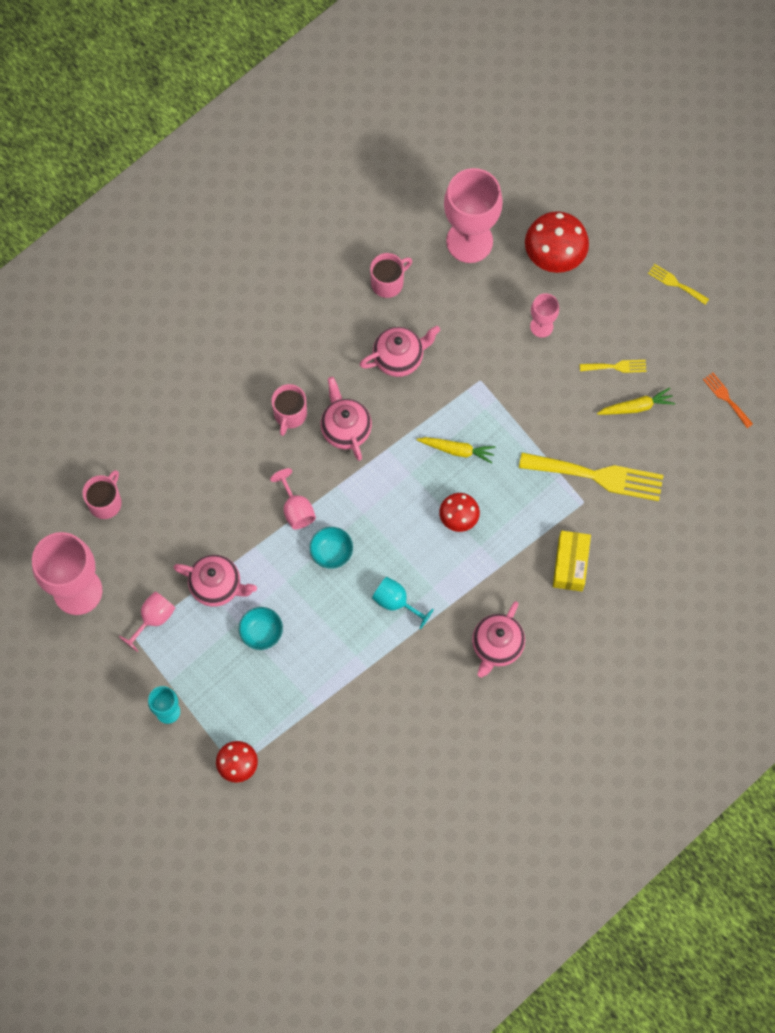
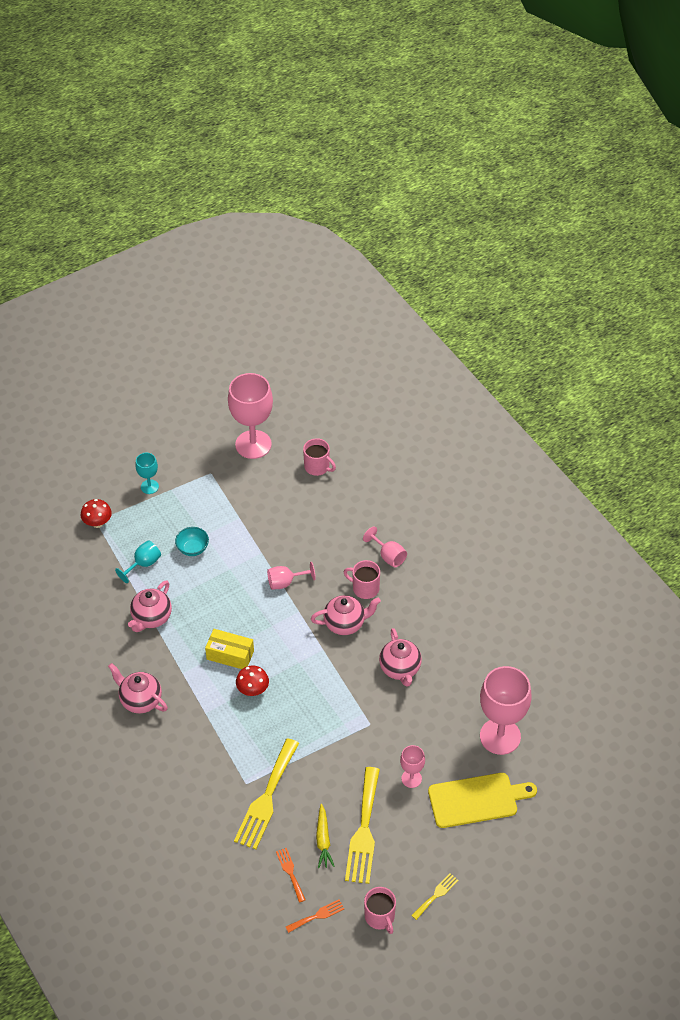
camera: 100 degrees right, 20 degrees down
pink goblet [119,592,175,652] -> pink goblet moved to [363,526,407,567]
pink teapot [173,555,257,607] -> pink teapot moved to [128,580,172,632]
turquoise bowl [309,527,353,569] -> none
pink mug [370,253,412,298] -> pink mug moved to [364,887,396,934]
turquoise goblet [372,577,434,629] -> turquoise goblet moved to [115,540,161,583]
yellow carrot [416,437,496,464] -> none
red mushroom [525,211,589,273] -> yellow cutting board [428,773,537,828]
yellow box [553,531,591,591] -> yellow box moved to [205,629,254,669]
yellow fork [580,360,647,373] -> yellow fork [345,767,380,884], size x2.12
none -> orange fork [276,848,306,902]

